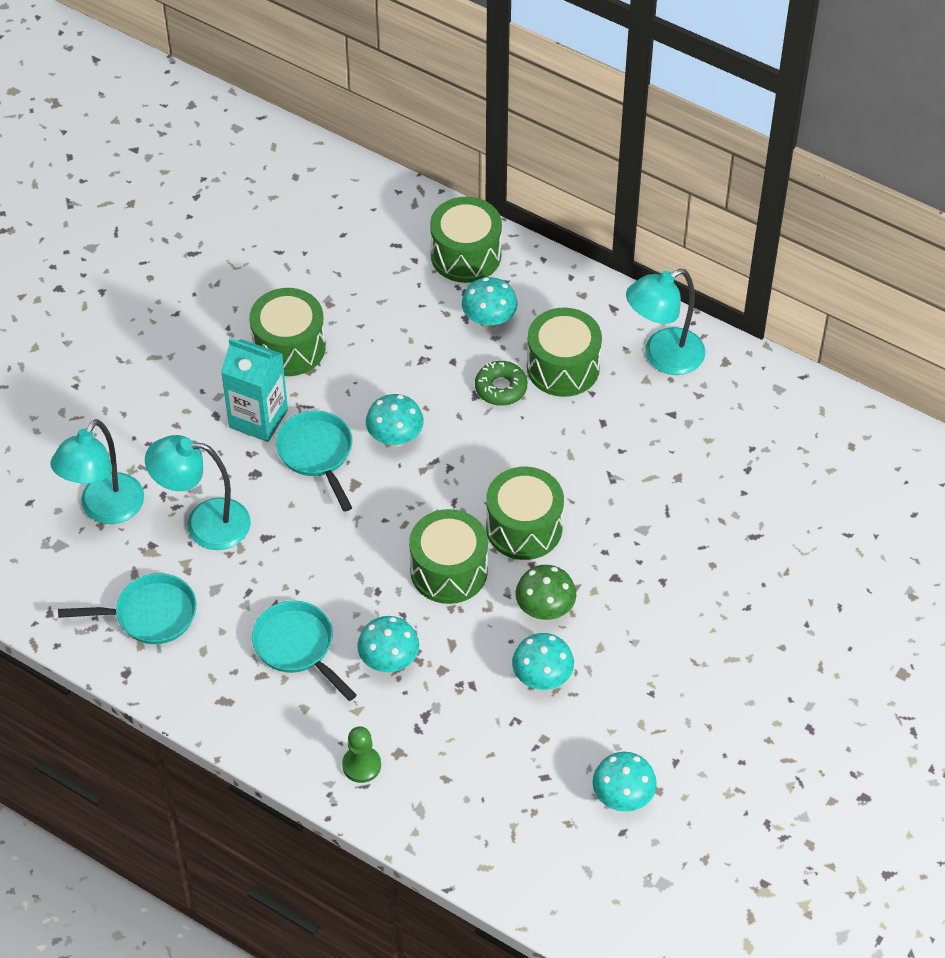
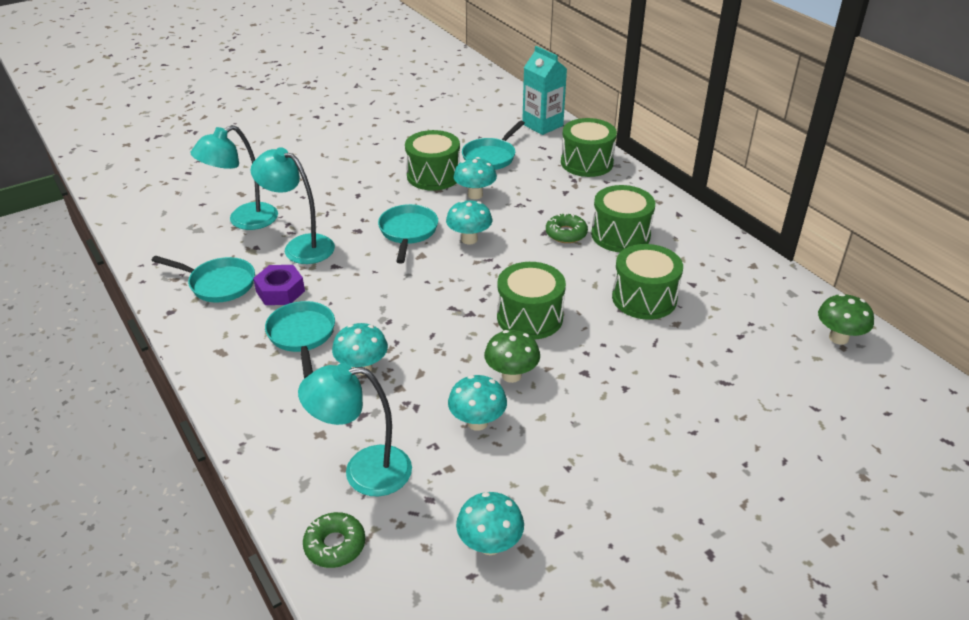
camera: 25 degrees right, 15 degrees down
turquoise carton [221,338,288,442] -> turquoise carton moved to [522,46,567,135]
green pawn [342,726,381,783] -> none
green drum [409,509,488,604] -> green drum moved to [612,244,683,320]
turquoise mushroom [462,277,518,329] -> turquoise mushroom moved to [454,157,497,199]
turquoise lamp [626,269,706,375] -> turquoise lamp moved to [298,363,412,497]
none -> purple nut [253,265,305,305]
none -> green donut [303,512,365,568]
none -> turquoise pan [462,121,525,170]
none -> green mushroom [818,294,874,345]

